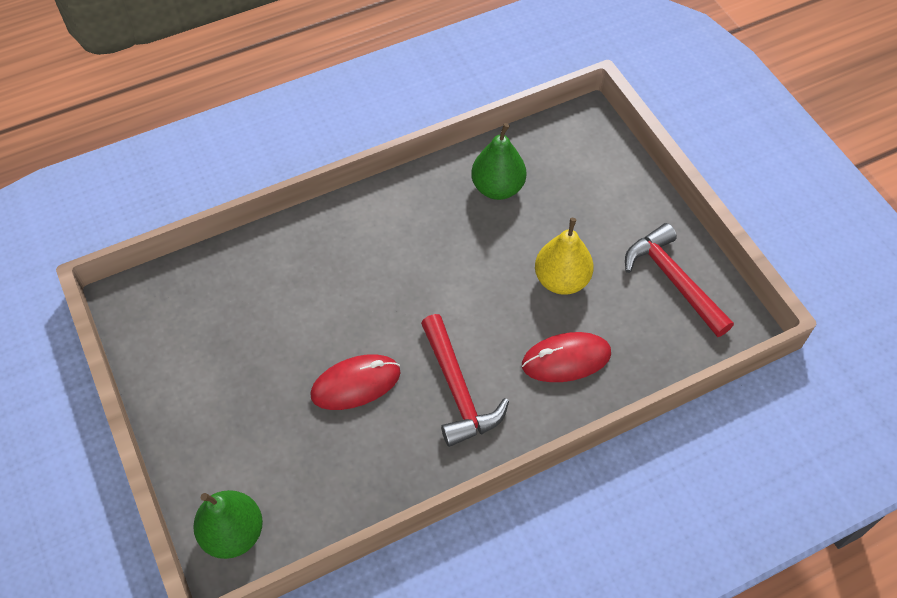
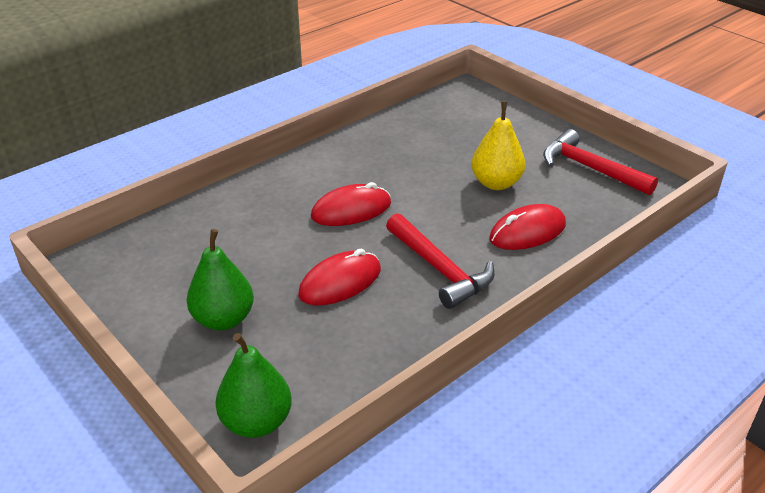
camera: 15 degrees left, 20 degrees down
green pear [471,123,526,200] -> green pear moved to [187,229,254,331]
none -> red mouse [311,182,391,226]

